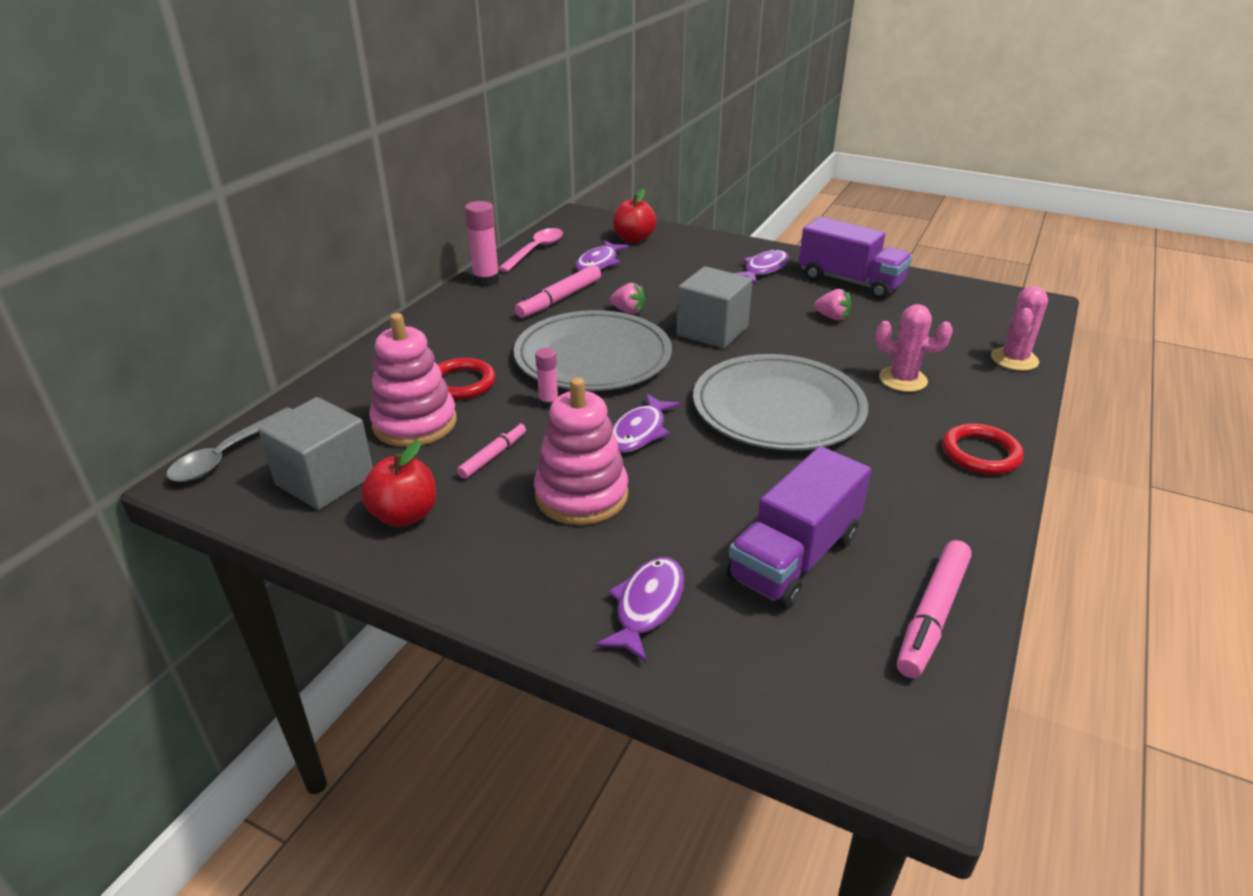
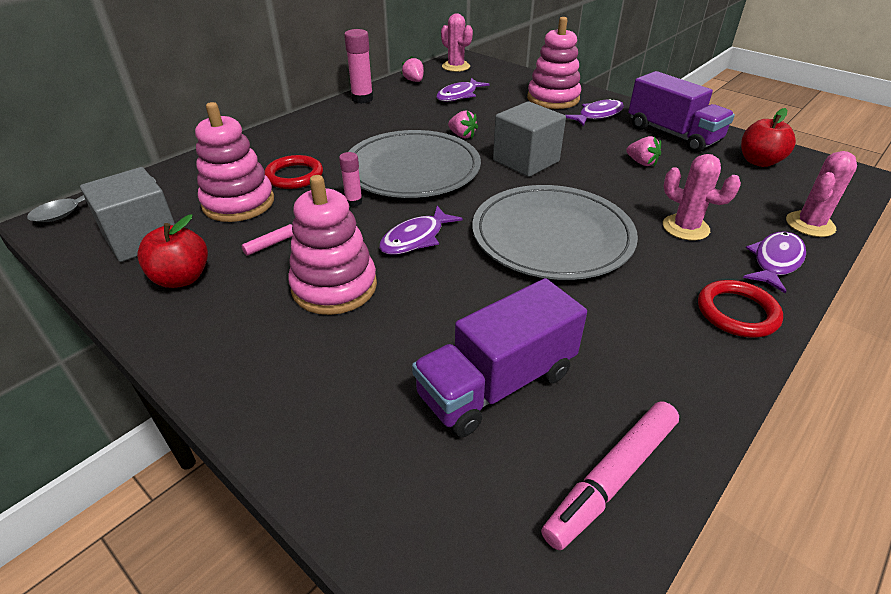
camera: 15 degrees right, 5 degrees up
pink spoon [498,228,563,272] -> pink strawberry [401,56,424,82]
pink marker [515,265,601,318] -> none
purple fish [596,557,684,662] -> purple fish moved to [743,231,806,294]
red apple [613,189,657,243] -> red apple moved to [741,108,796,167]
none -> pink cactus [441,13,473,72]
none -> pink stacking toy [527,17,581,109]

